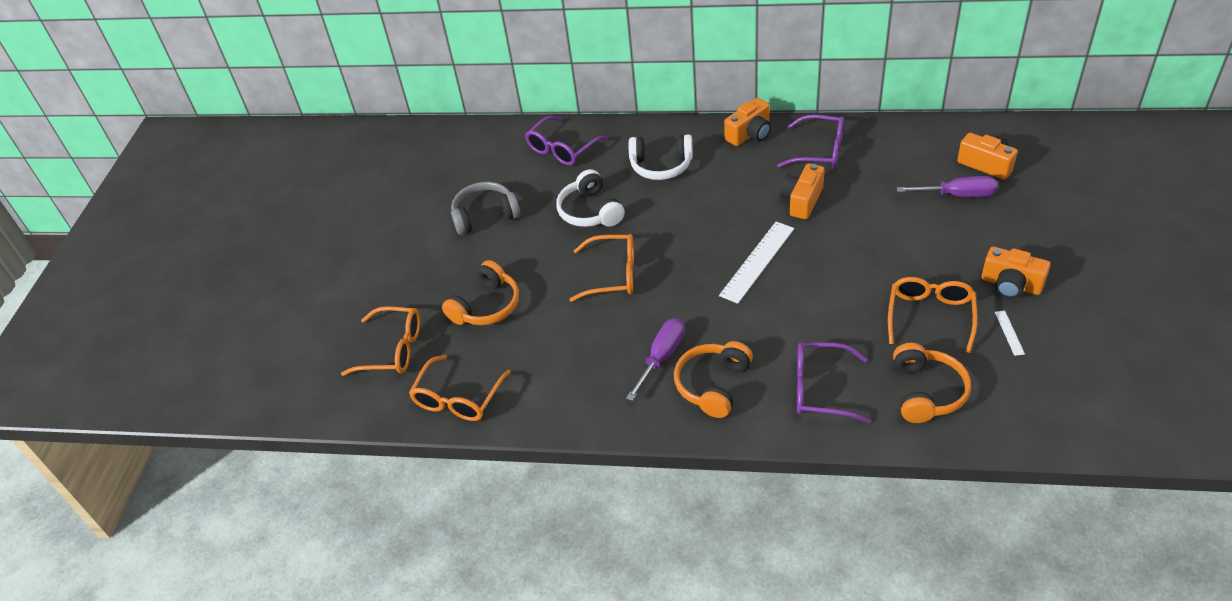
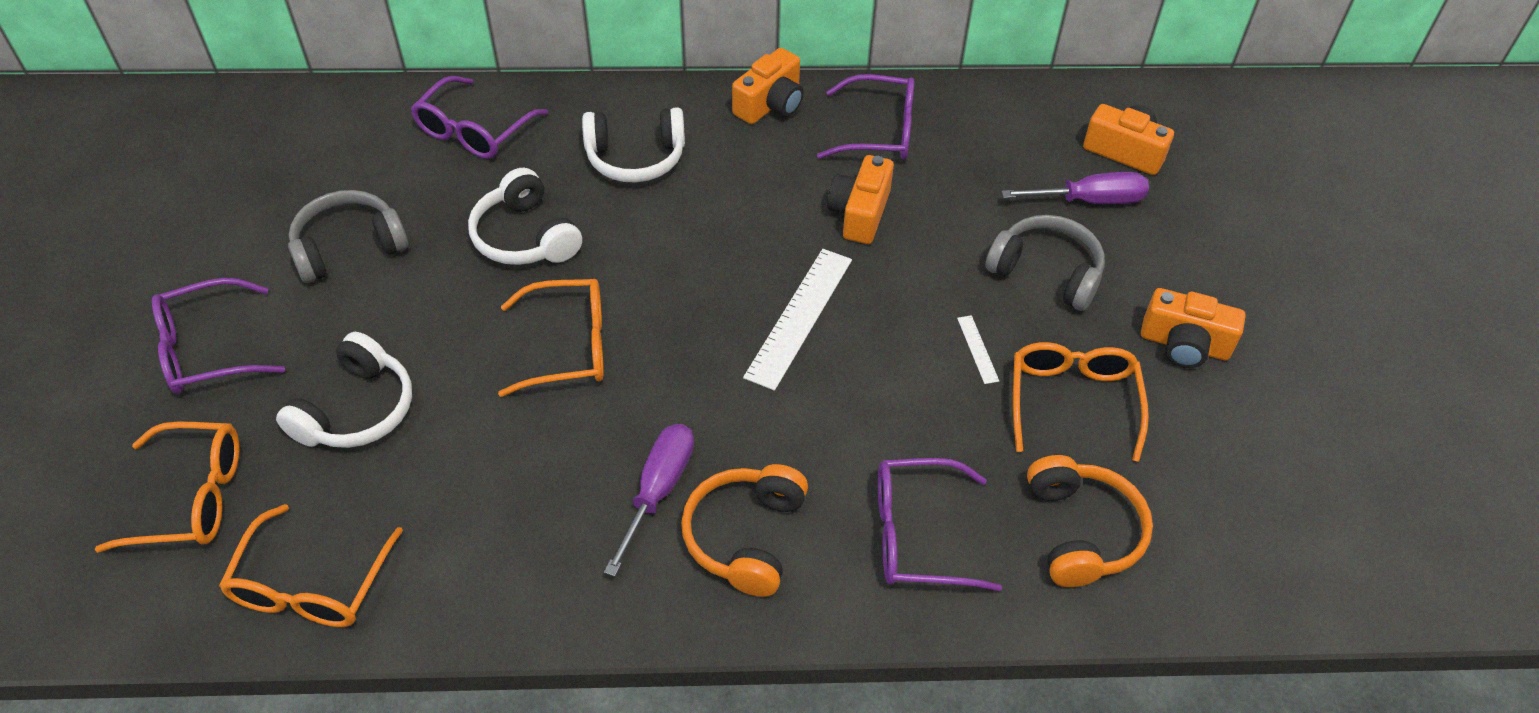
camera: 15 degrees left, 5 degrees up
orange headphones [442,260,519,325] -> white headphones [276,332,412,448]
white ruler [995,311,1025,356] -> white ruler moved to [957,315,999,384]
none -> purple glasses [152,278,285,394]
none -> grey headphones [985,215,1105,311]

